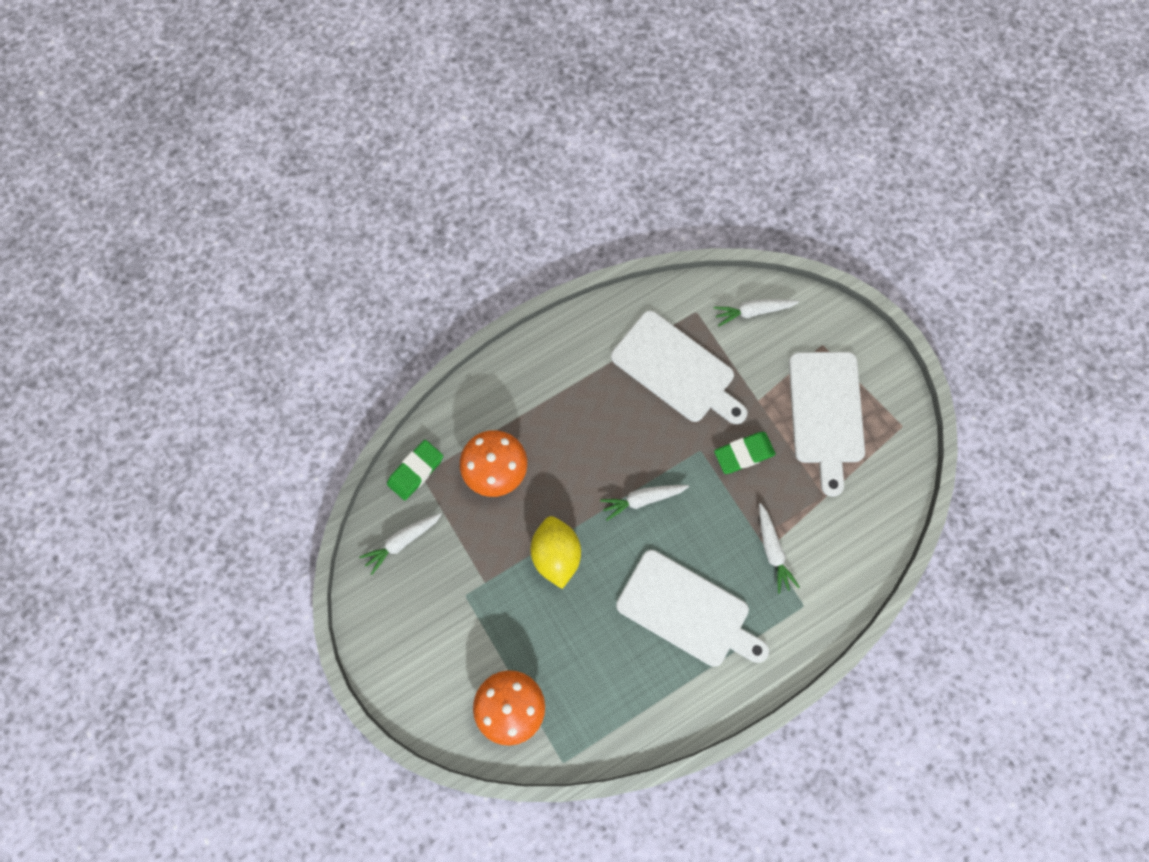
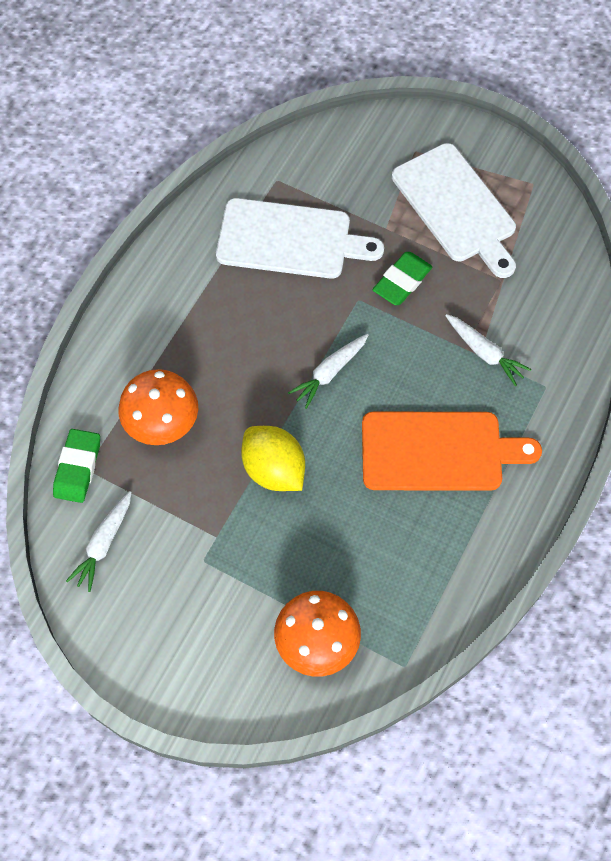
camera: 30 degrees left, 10 degrees down
white cutting board [616,550,769,667] -> orange cutting board [362,412,542,491]
white carrot [714,299,799,326] -> none

